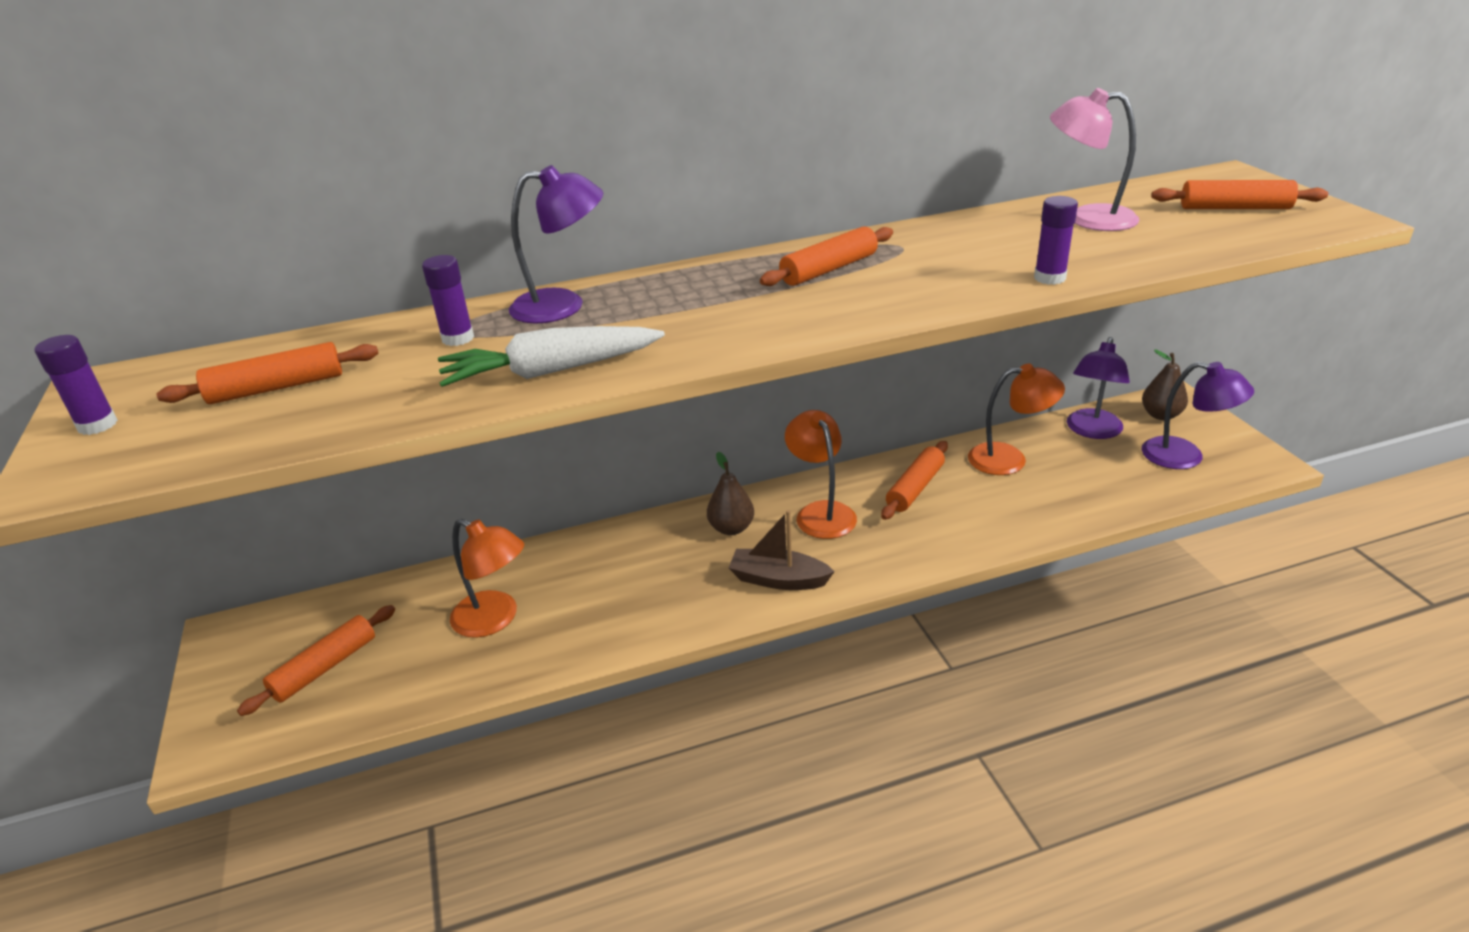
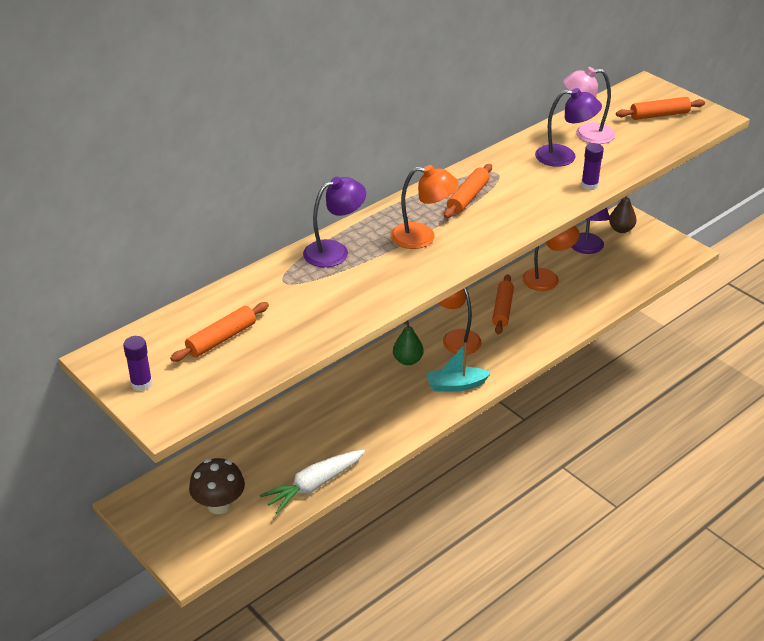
camera: 25 degrees left, 5 degrees up
orange rolling pin [237,605,395,716] -> brown mushroom [189,458,245,514]
purple glue stick [422,255,474,346] -> none
white carrot [438,326,665,387] -> white carrot moved to [260,450,365,514]
orange lamp [450,519,524,638] -> orange lamp moved to [391,165,458,249]
brown pear [707,452,754,535] -> green pear [393,320,424,365]
brown boat [729,510,835,590] -> turquoise boat [426,343,491,392]
purple lamp [1142,362,1254,469] -> purple lamp moved to [535,88,602,167]

